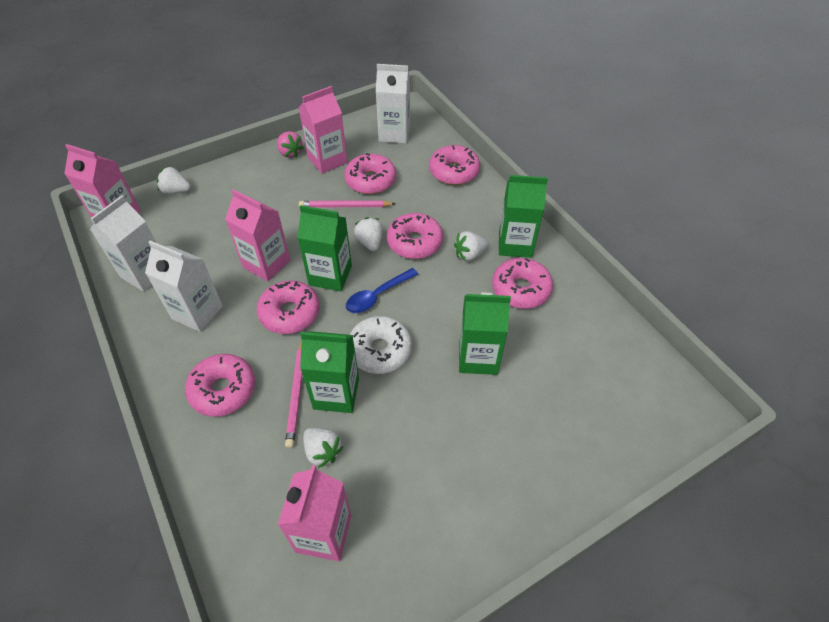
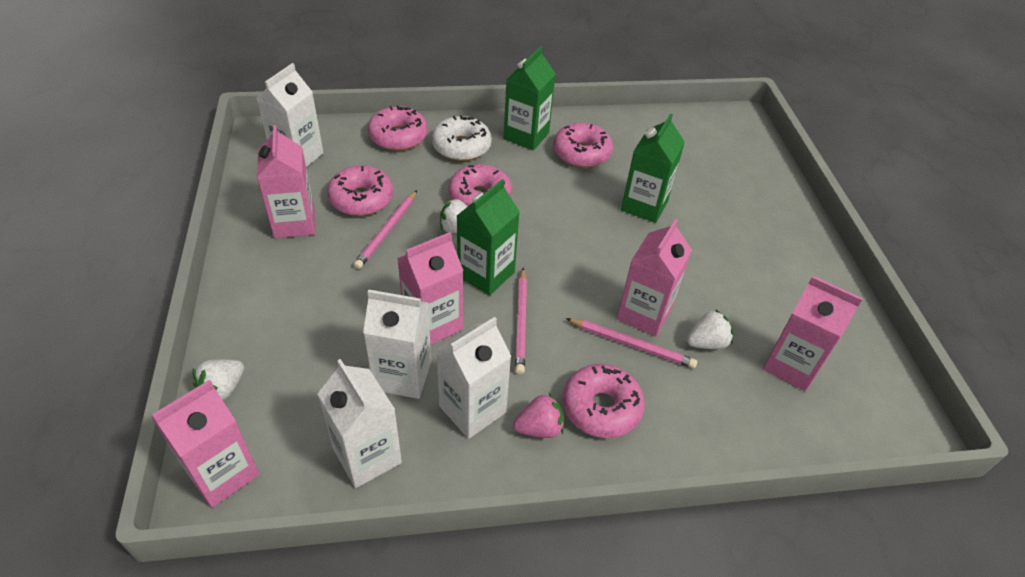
camera: 70 degrees left, 5 degrees down
pink donut [257,280,320,334] -> pink pencil [515,268,527,374]
pink strawberry [277,131,304,158] -> pink strawberry moved to [513,393,564,438]
green carton [300,331,359,413] -> pink carton [617,219,692,337]
blue spoon [346,268,418,313] -> none
white donut [350,316,412,374] -> white donut moved to [432,115,492,161]
white strawberry [454,231,489,261] -> none
none -> white carton [363,289,431,399]

